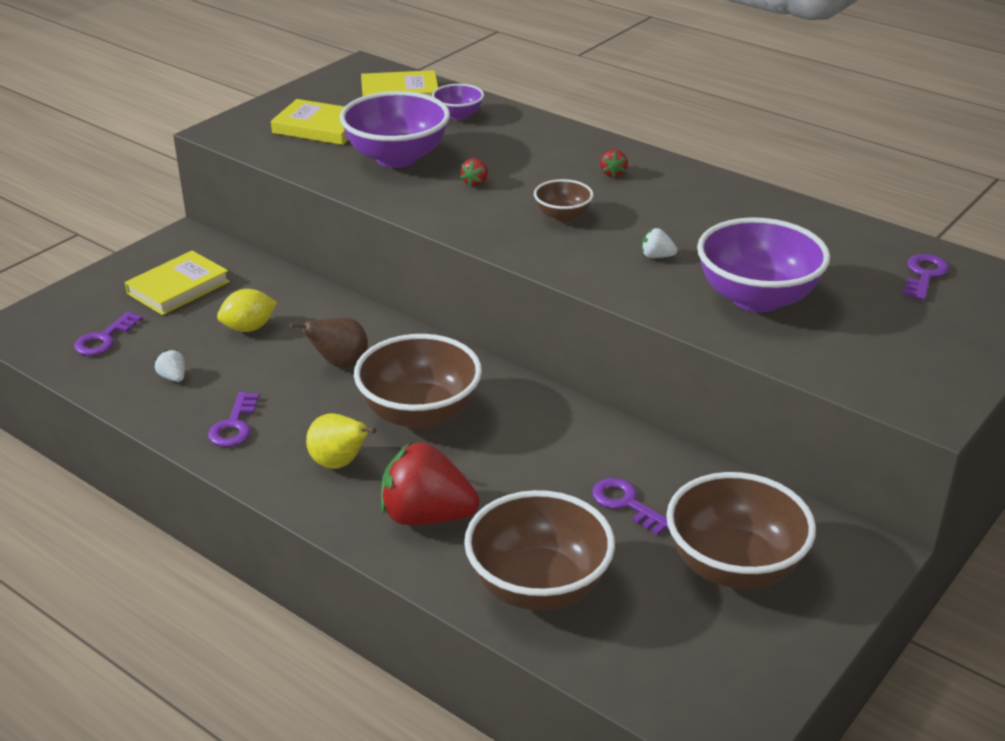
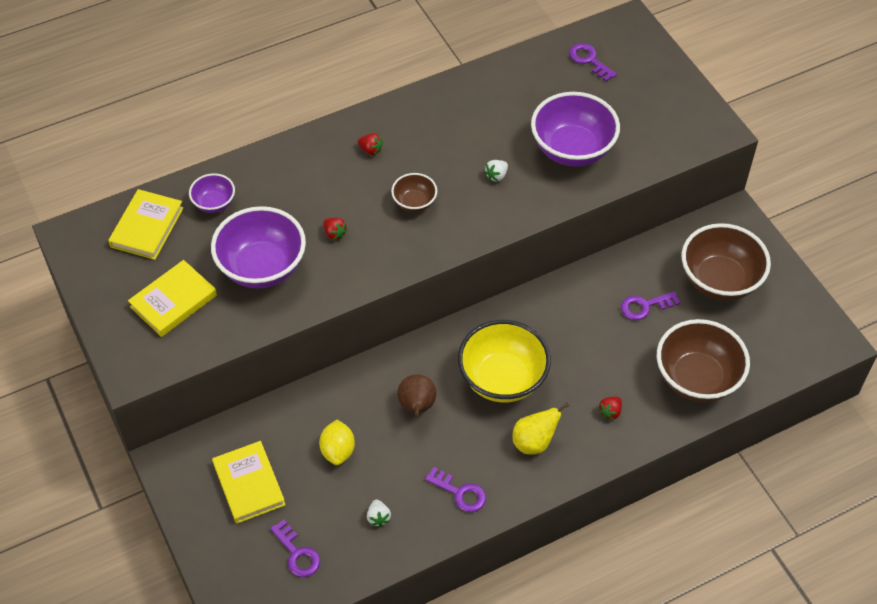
camera: 65 degrees left, 20 degrees up
white strawberry [155,350,185,382] -> white strawberry turned 90 degrees counterclockwise [367,500,391,527]
brown bowl [354,334,482,430] -> yellow bowl [458,320,551,403]
red strawberry [381,442,480,525] -> red strawberry [598,397,622,420], size x0.41

